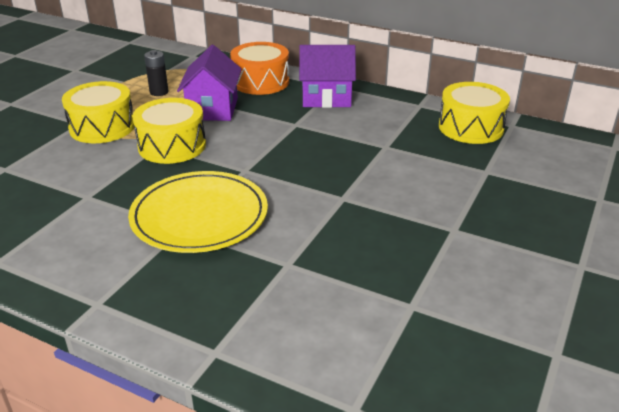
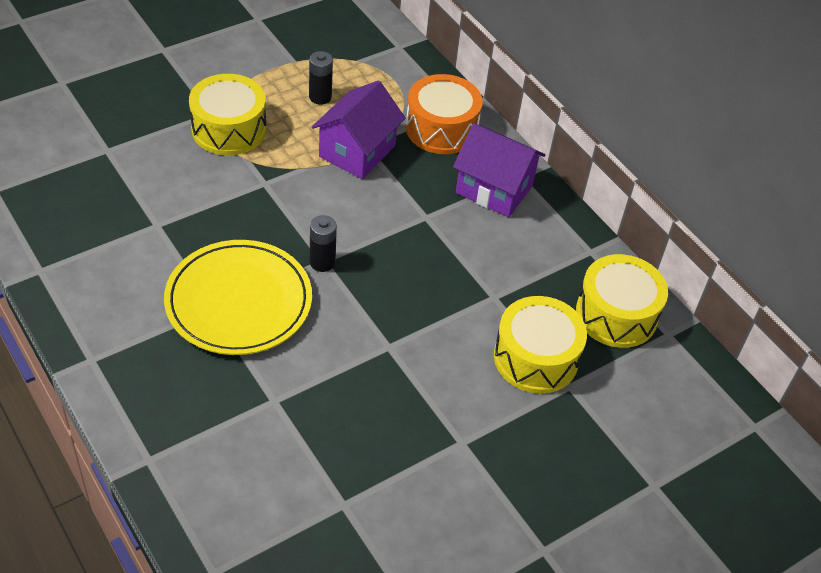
camera: 25 degrees right, 15 degrees up
yellow drum [132,98,206,164] -> yellow drum moved to [494,296,587,394]
none -> black battery [310,215,337,272]

